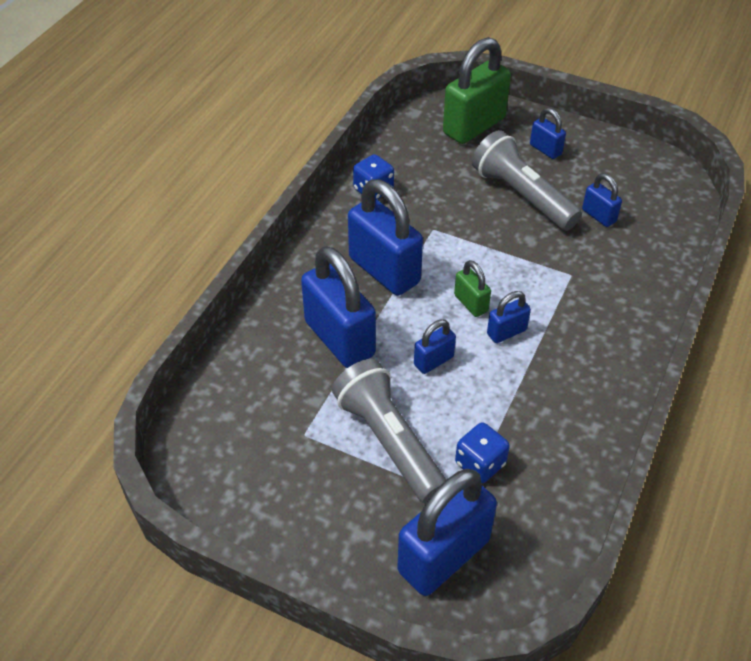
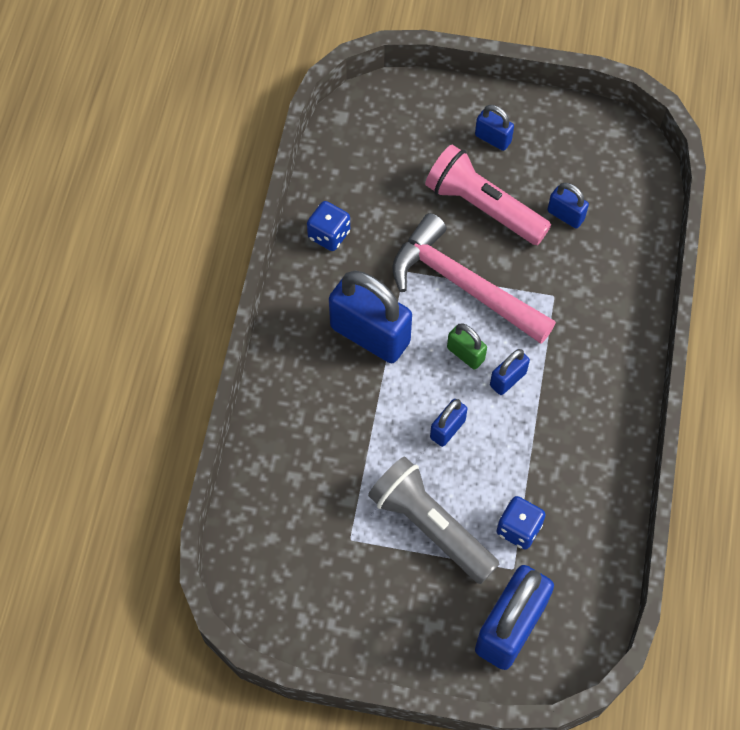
camera: 15 degrees left, 15 degrees up
blue padlock [301,246,376,368] -> none
green padlock [443,37,511,144] -> none
grey flashlight [472,130,582,231] -> pink flashlight [425,145,551,245]
none -> pink hammer [392,213,556,344]

